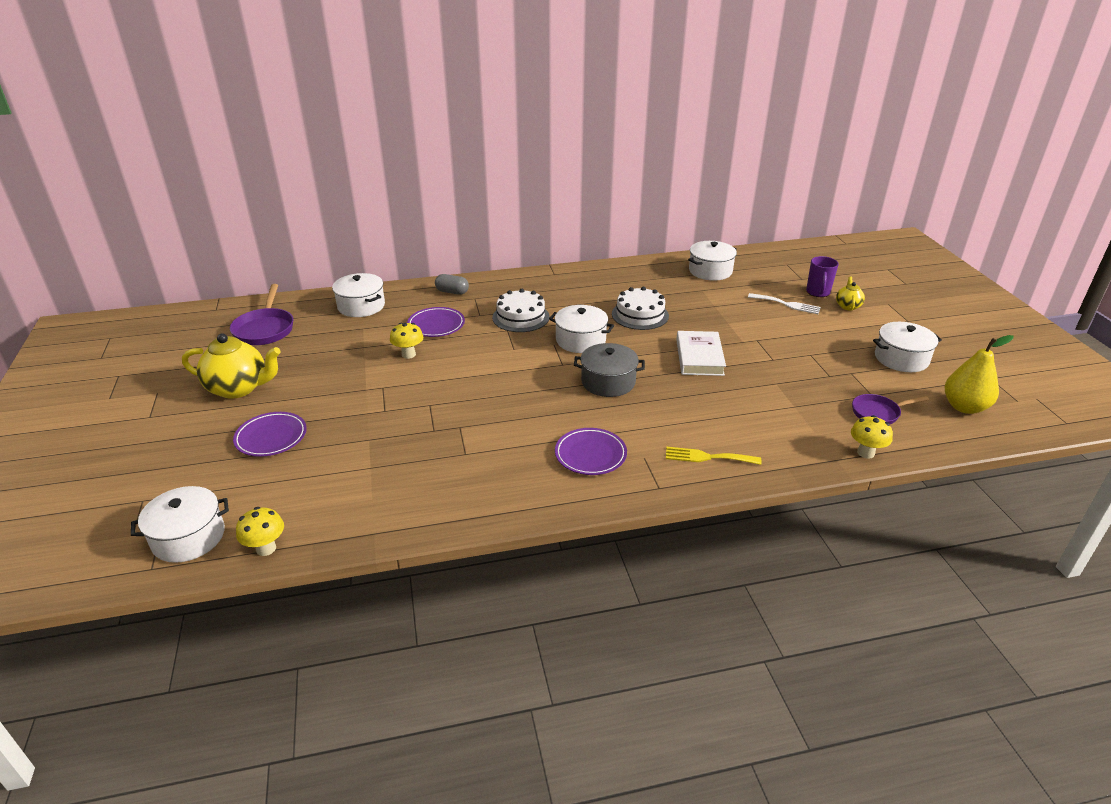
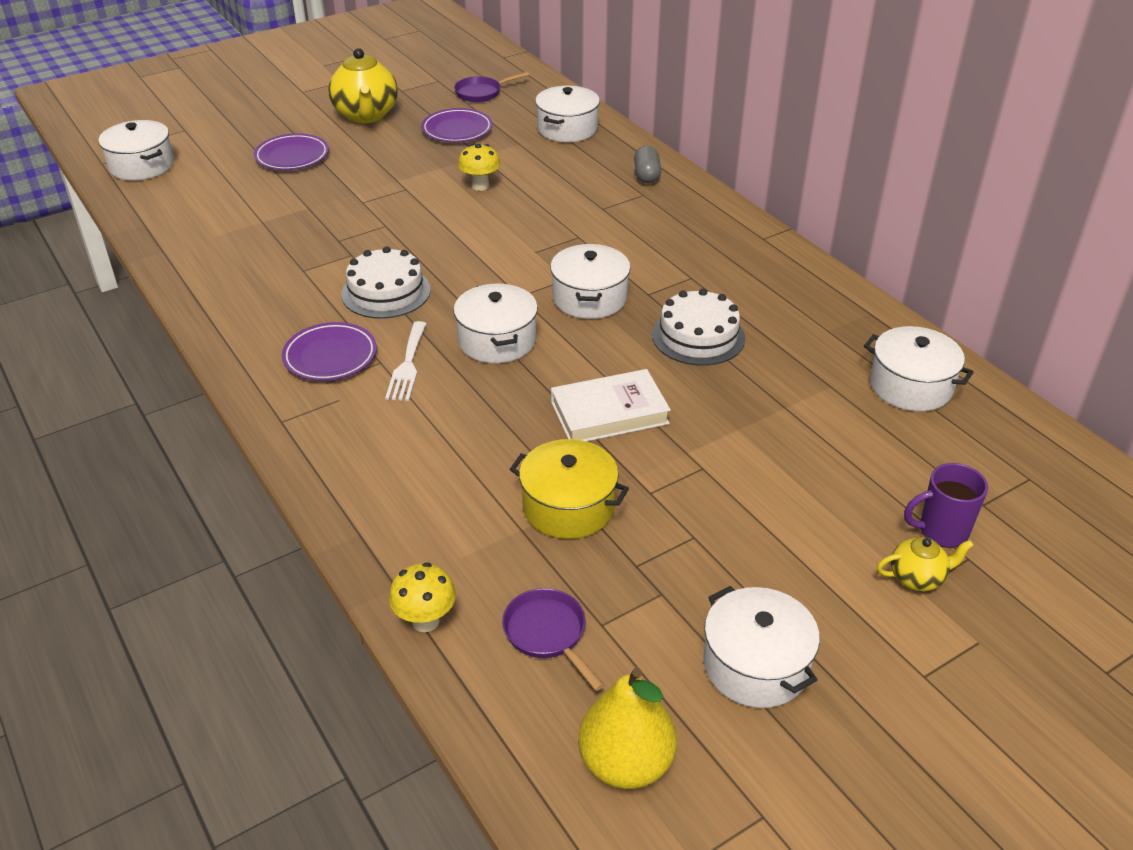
camera: 70 degrees right, 5 degrees up
purple pan [230,284,294,345] -> purple pan [454,72,529,102], size x0.66
yellow mushroom [236,507,284,556] -> none
purple plate [407,307,465,337] -> purple plate moved to [421,108,493,142]
white cake [492,289,550,332] -> white cake moved to [341,247,431,319]
grey pot [574,343,645,397] -> white pot [454,283,538,363]
yellow fork [666,447,762,465] -> none
white fork [748,293,821,314] -> white fork moved to [385,321,427,401]
none -> yellow pot [510,439,629,539]

